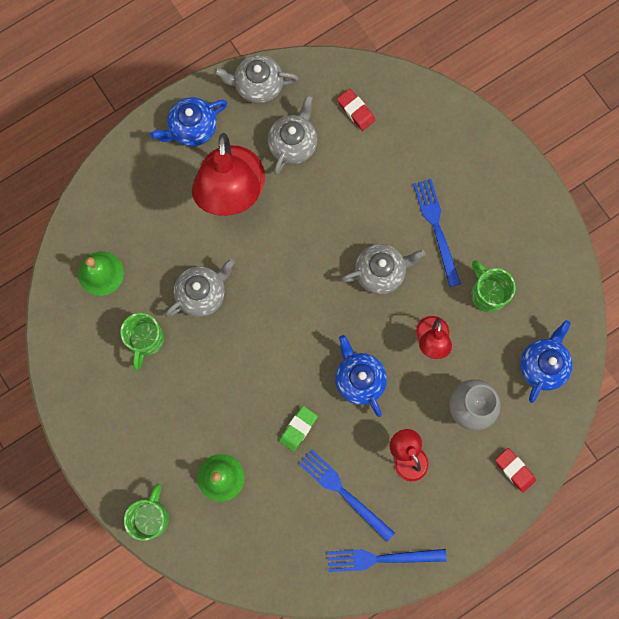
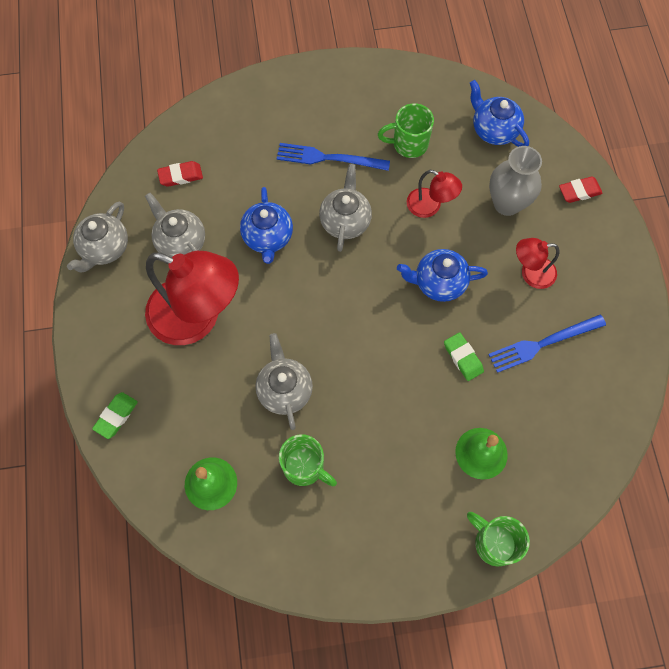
camera: 65 degrees left, 10 degrees down
blue teapot [150,97,227,146] -> blue teapot moved to [240,187,293,264]
blue fork [327,549,447,572] -> none
none -> green eraser [92,392,138,439]

